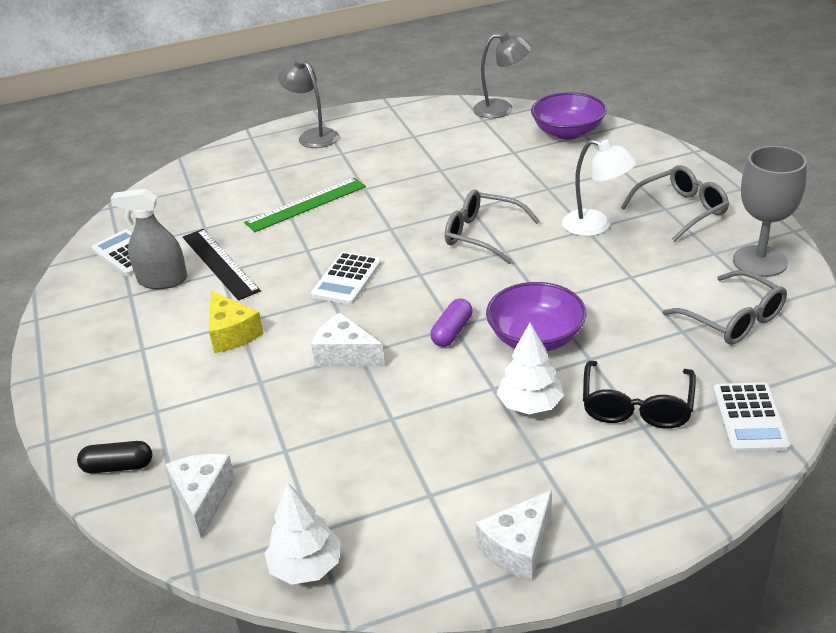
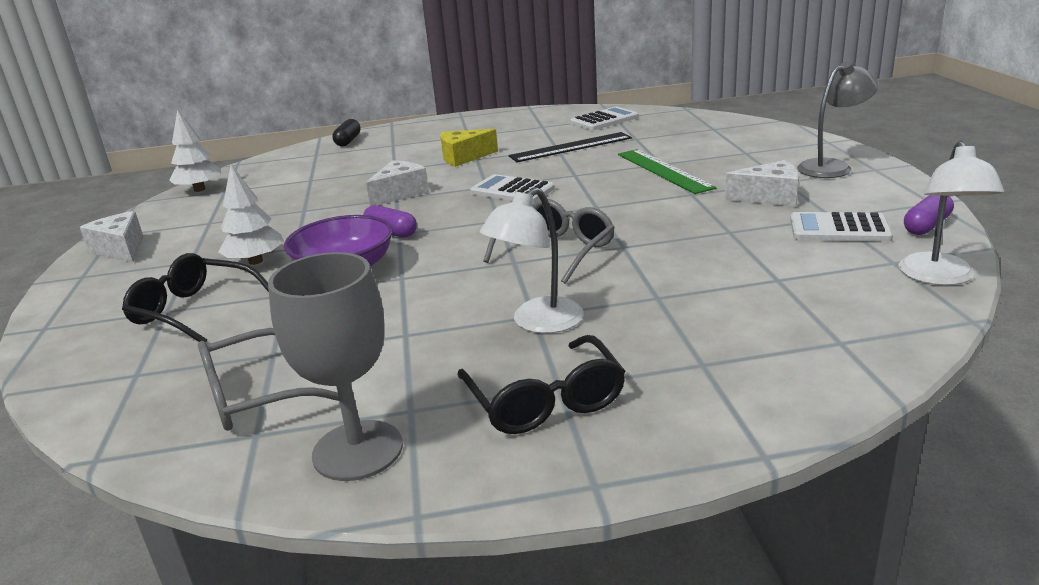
camera: 100 degrees right, 10 degrees down
grey spray bottle [111,188,188,289] -> none
white cheese [165,454,235,539] -> white cheese moved to [725,160,799,207]
grey lamp [473,31,532,118] -> white lamp [899,141,1004,285]
purple bowl [531,92,606,139] -> none
grey glasses [621,165,729,242] -> black glasses [457,335,626,434]
white calculator [713,382,791,453] -> white calculator moved to [790,212,893,242]
none -> purple capsule [904,195,954,235]

